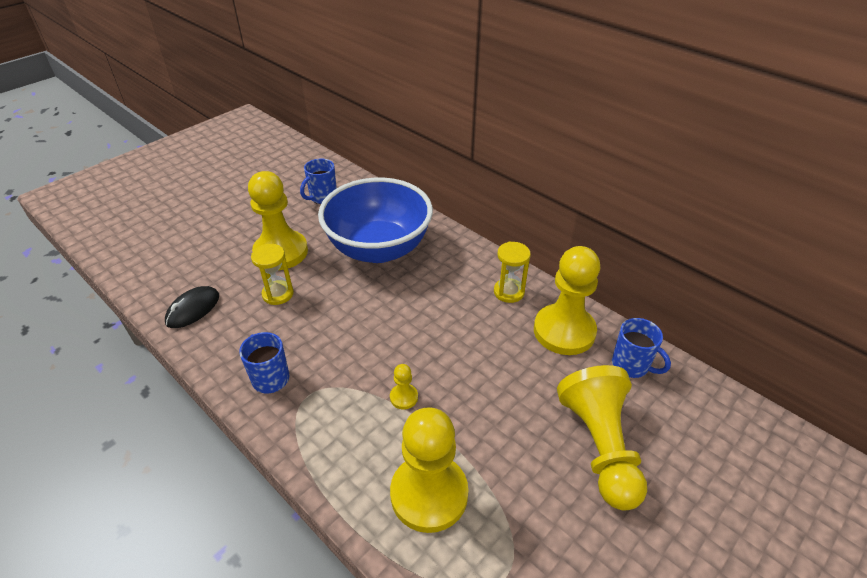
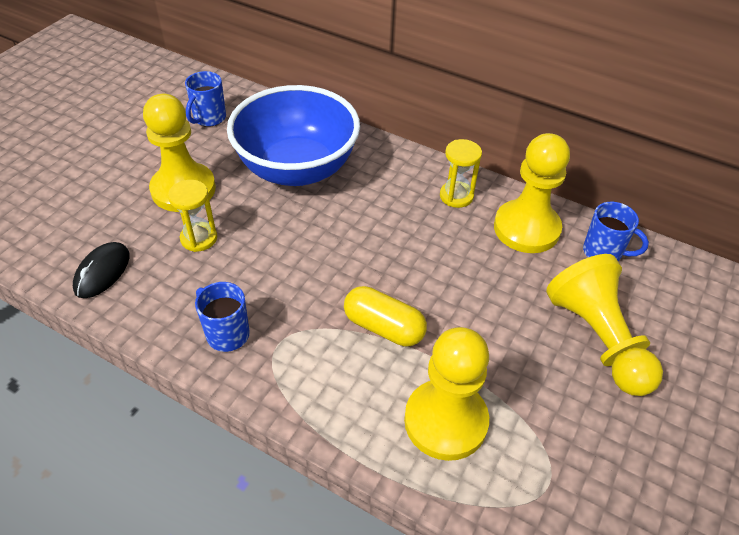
camera: 15 degrees left, 5 degrees up
yellow pawn [390,364,418,409] -> yellow capsule [344,286,427,347]

